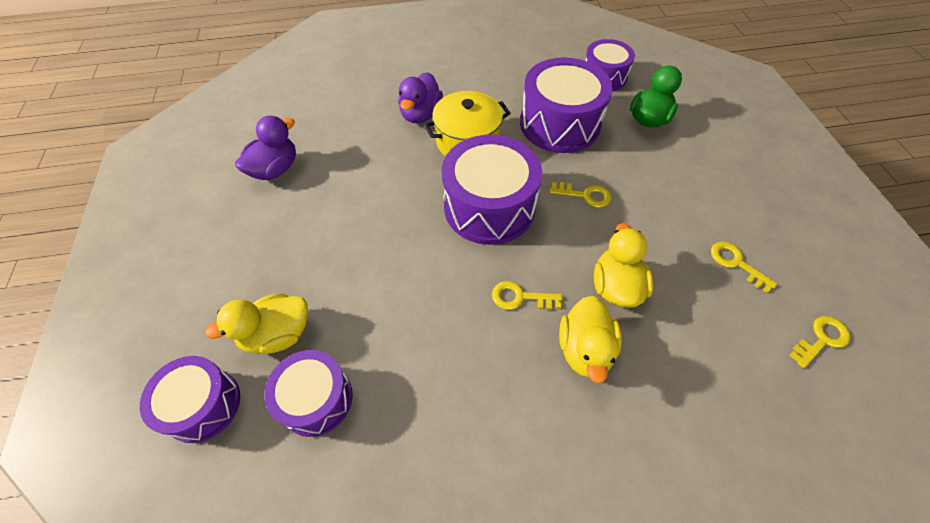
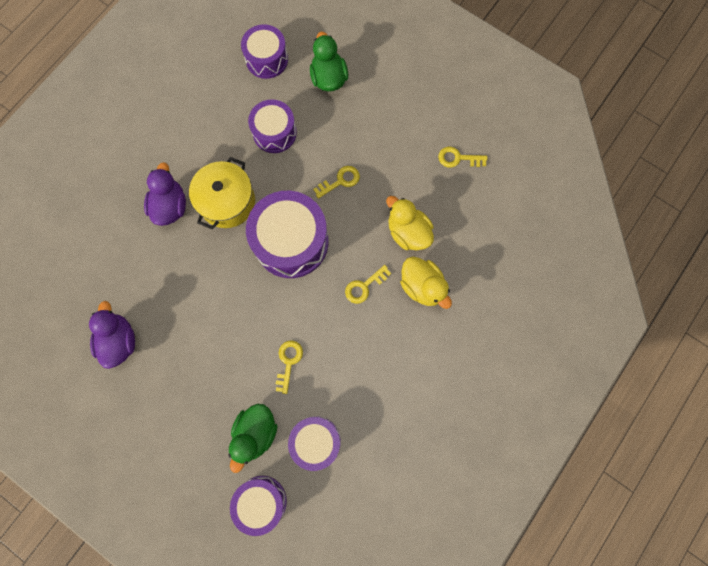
camera: 45 degrees left, 20 degrees up
yellow duck [205,293,308,354] -> green duck [229,404,278,473]
purple duck [398,72,443,123] -> purple duck turned 150 degrees counterclockwise [144,162,186,226]
purple drum [520,57,613,153] -> purple drum [248,99,297,153], size x0.61
yellow key [790,316,851,368] -> yellow key moved to [276,340,303,394]

